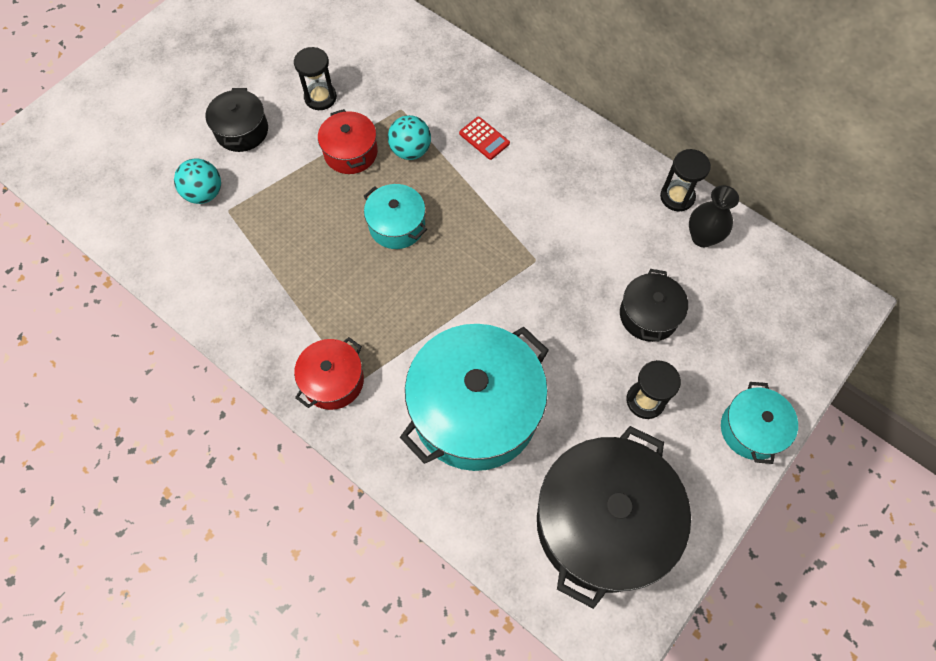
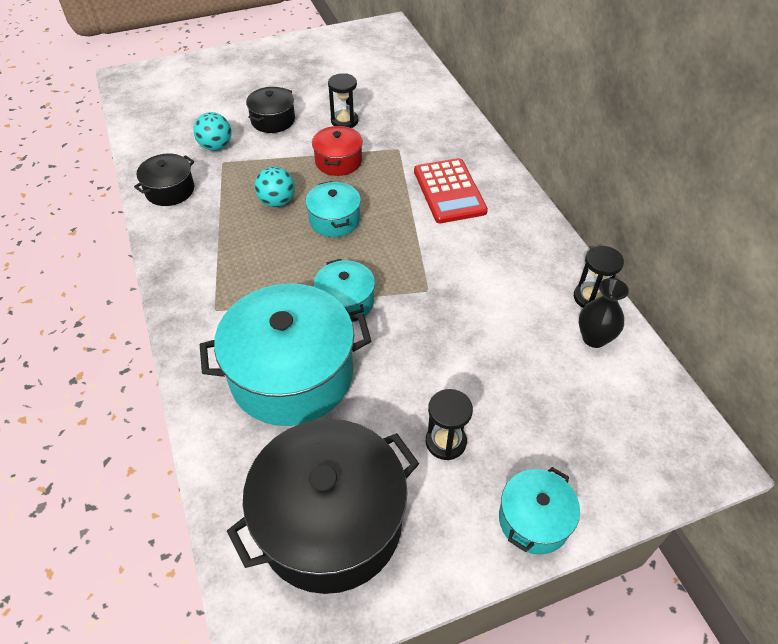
camera: 30 degrees right, 15 degrees down
red pot [294,337,364,410] -> none
turquoise ball [388,115,431,160] -> turquoise ball moved to [255,167,295,207]
red calculator [459,117,510,160] -> red calculator [414,158,488,223], size x1.99
black pot [620,269,688,342] -> black pot moved to [134,154,194,206]
none -> turquoise pot [314,259,375,323]

